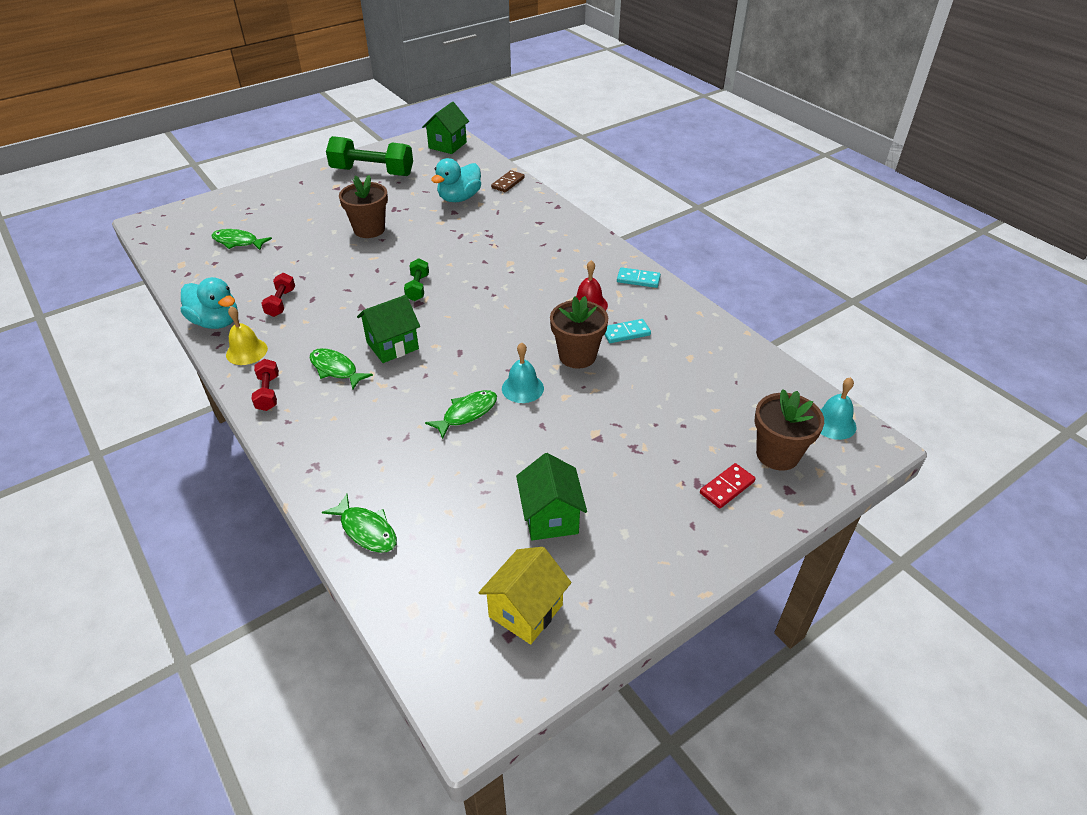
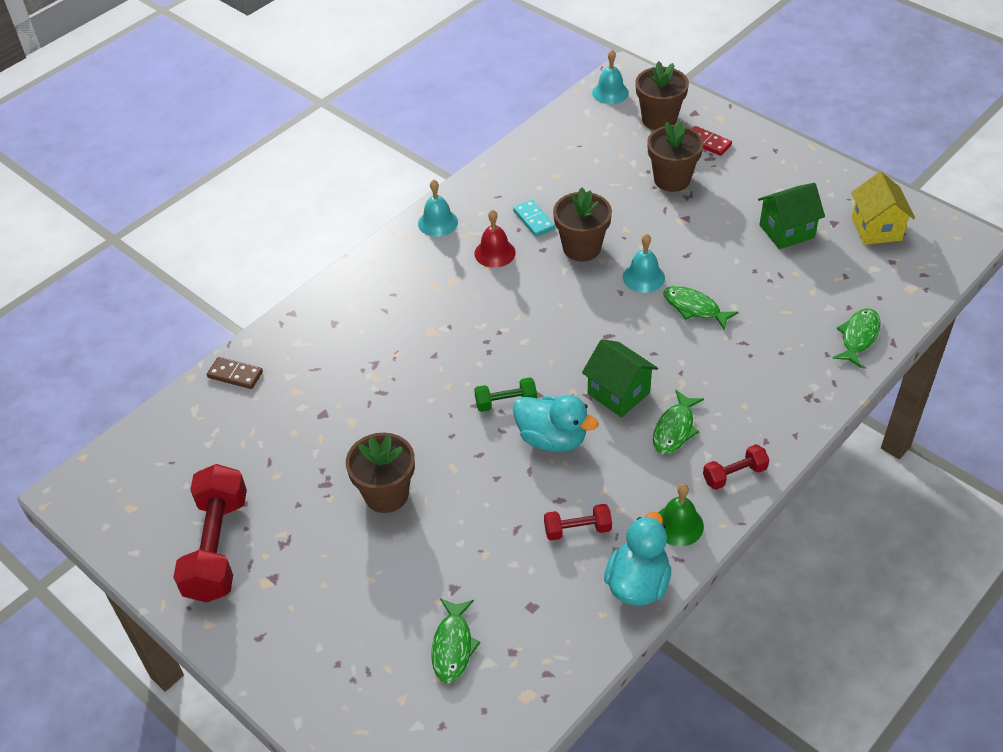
camera: 100 degrees left, 5 degrees up
yellow bell [226,306,268,365] -> green bell [658,484,704,546]
green dumbbell [326,136,413,176] -> red dumbbell [173,464,247,602]
green house [422,102,469,154] -> none
turquoise duck [431,158,481,202] -> turquoise duck moved to [513,395,599,452]
yellow house [479,547,572,645] -> yellow house turned 60 degrees clockwise [851,172,915,245]
turquoise domino [617,267,661,288] -> turquoise bell [418,179,458,237]
none -> brown flower pot [647,120,704,192]

